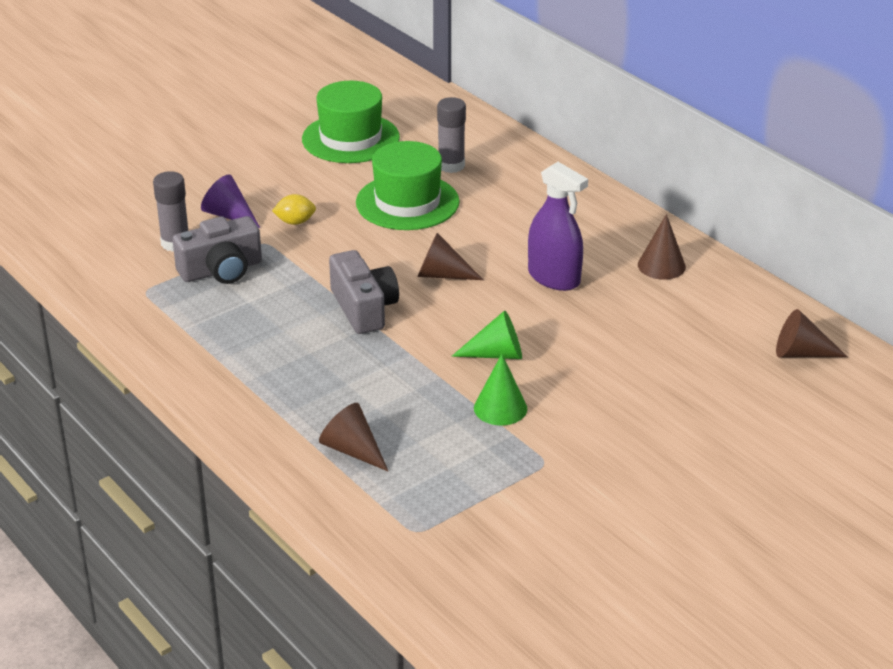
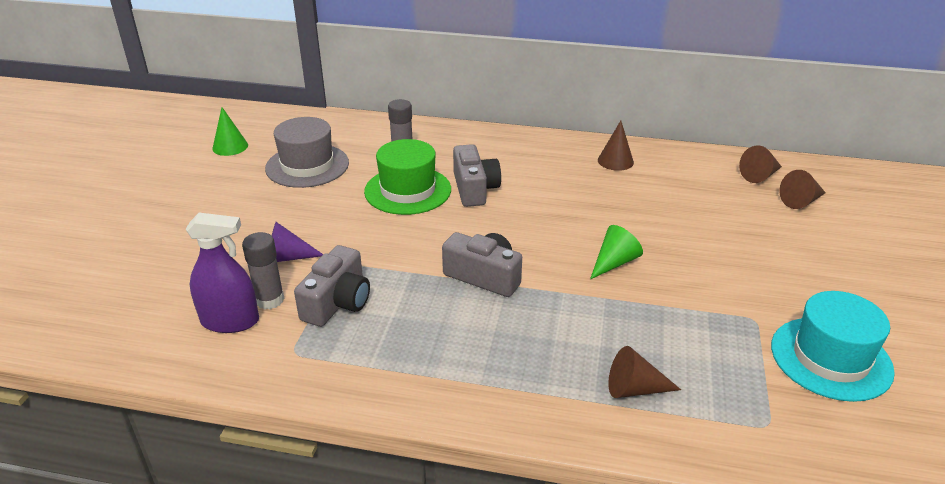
camera: 40 degrees left, 0 degrees up
yellow lemon [272,194,316,225] -> none
green hat [302,81,400,163] -> grey hat [265,117,349,188]
brown cone [417,233,484,280] -> brown cone moved to [779,170,826,209]
green cone [474,354,527,425] -> green cone moved to [212,107,248,156]
purple spray bottle [528,162,588,291] -> purple spray bottle moved to [186,213,259,333]
none -> grey camera [453,144,501,207]
none -> turquoise hat [771,291,895,402]

